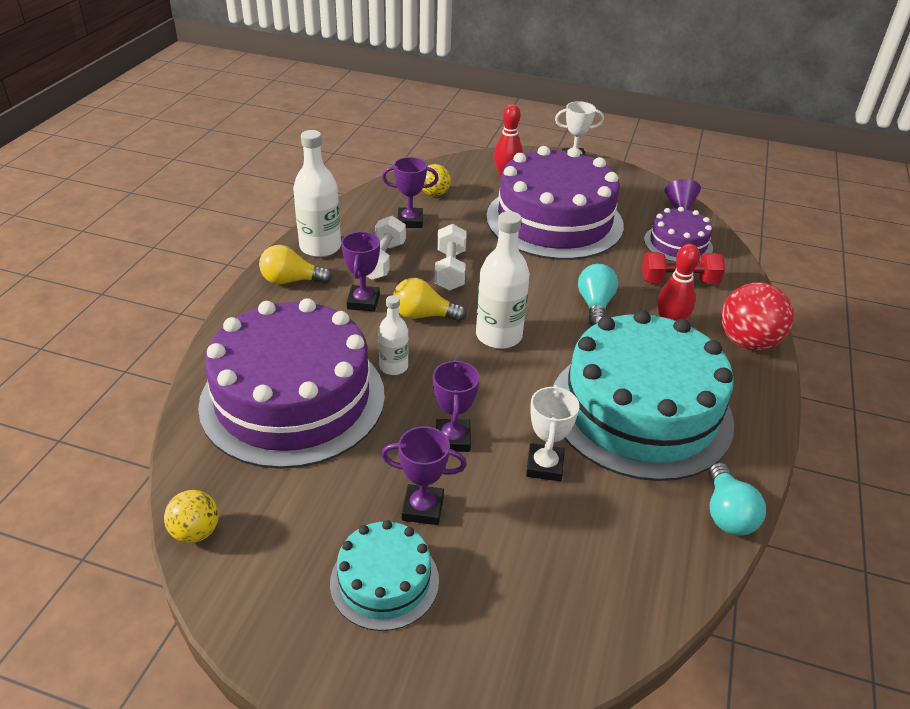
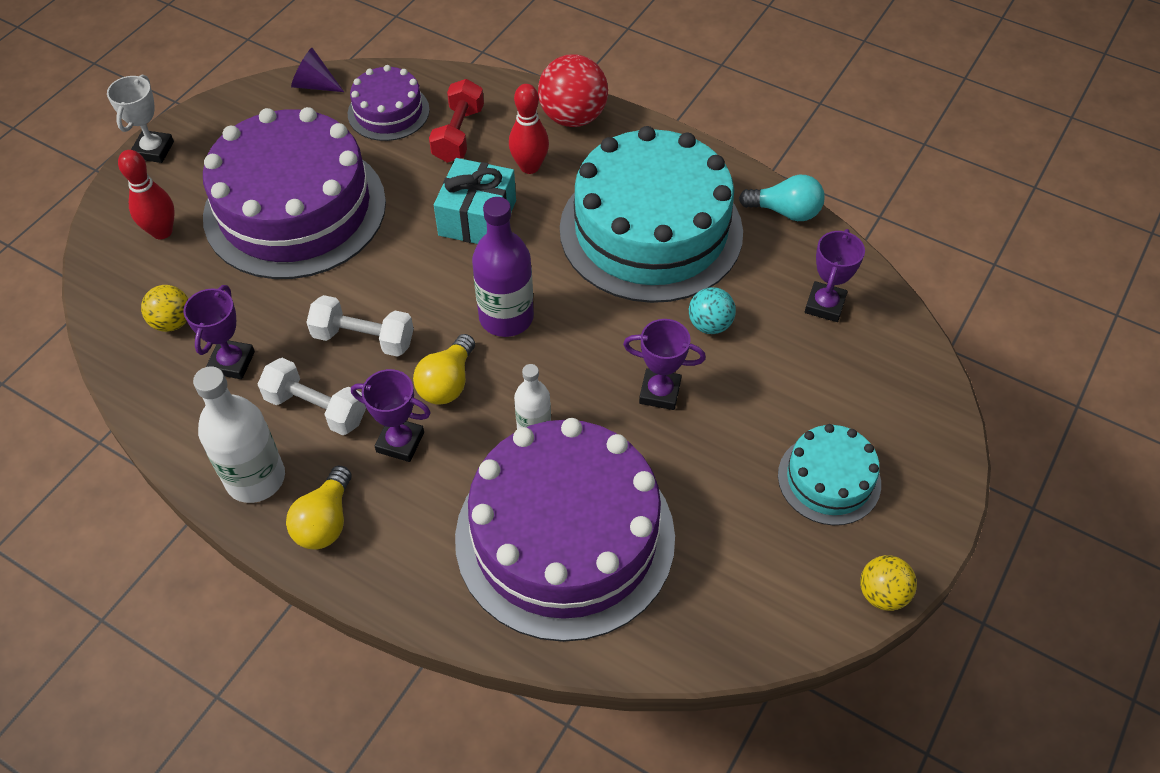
camera: 75 degrees left, 15 degrees up
yellow ball [164,490,219,543] -> yellow ball moved to [860,555,917,611]
purple trophy [381,426,467,525] -> purple trophy moved to [805,229,865,322]
white bottle [476,211,530,349] -> purple bottle [472,197,534,337]
white trophy [526,385,580,481] -> turquoise ball [689,287,736,334]
turquoise light bulb [578,264,618,326] -> turquoise gift [434,158,516,244]

